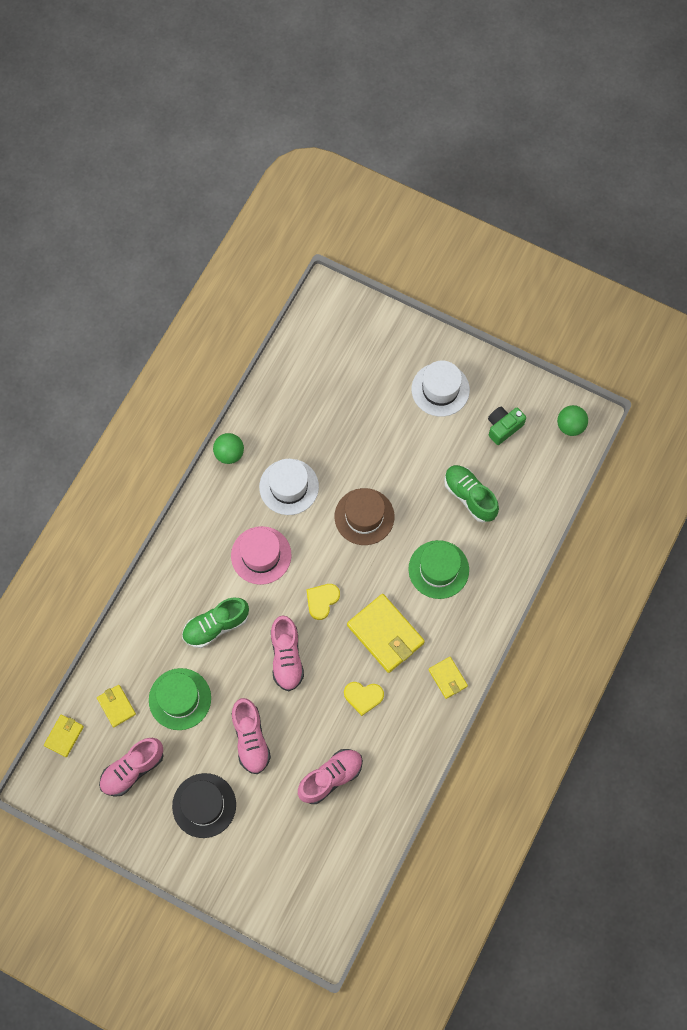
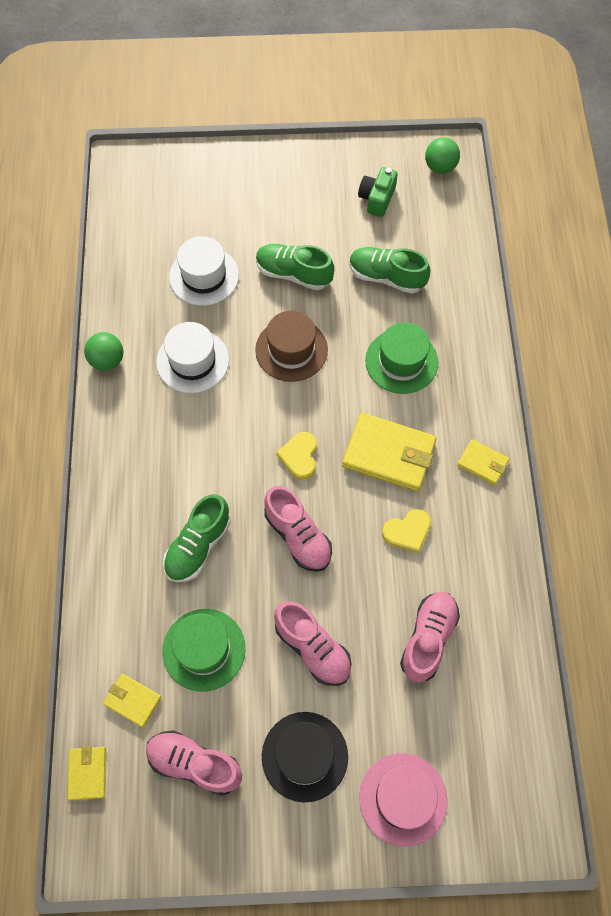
camera: 30 degrees left, 5 degrees down
pink shoe [99,738,164,797] -> pink shoe turned 90 degrees clockwise [146,730,242,796]
pink hat [231,526,292,585] -> pink hat moved to [359,753,447,847]
white hat [411,361,470,417] -> white hat moved to [169,236,239,306]
none -> green shoe [256,244,335,290]

